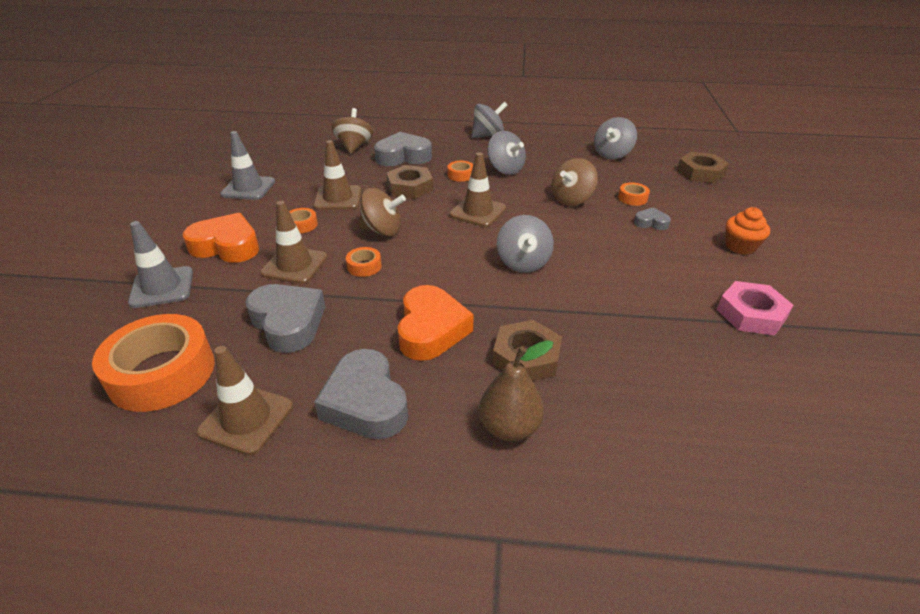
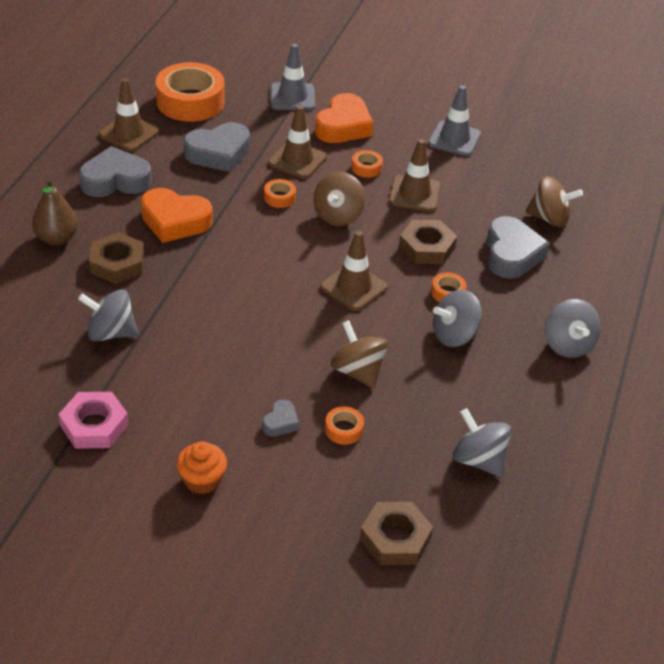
camera: 100 degrees right, 5 degrees up
grey spinning top [497,215,554,273] -> grey spinning top moved to [78,289,139,341]

